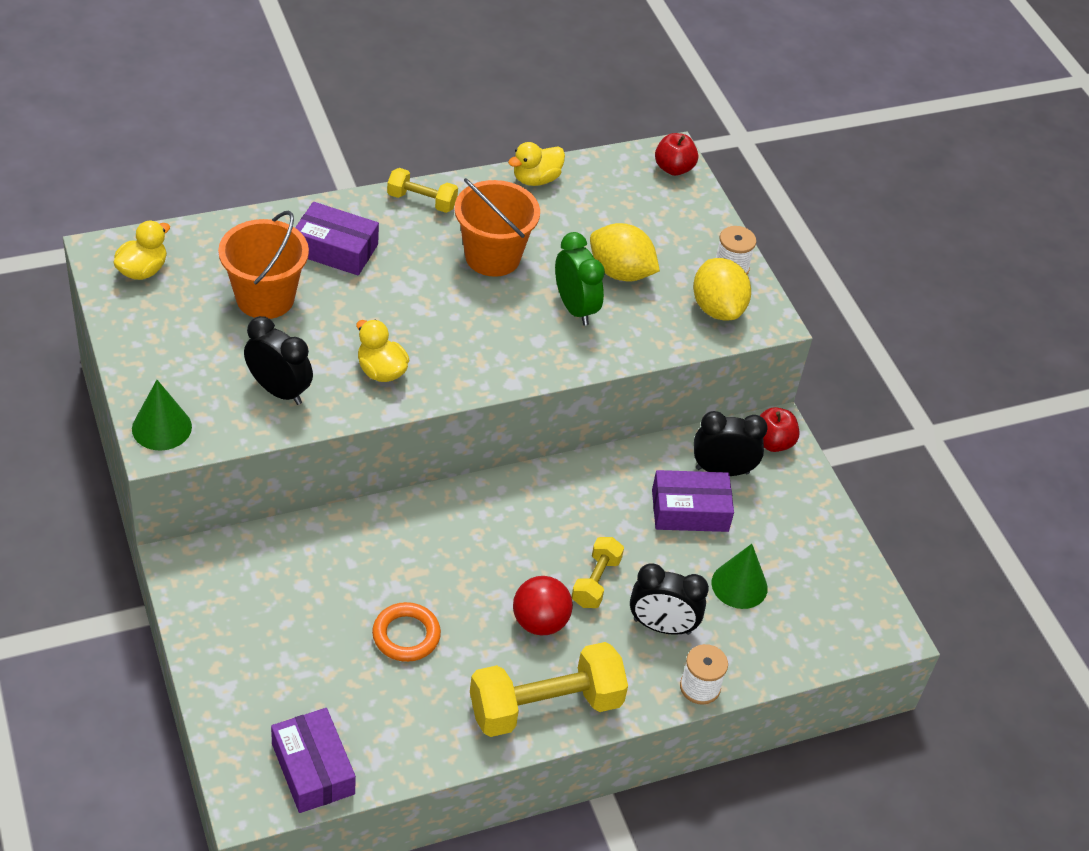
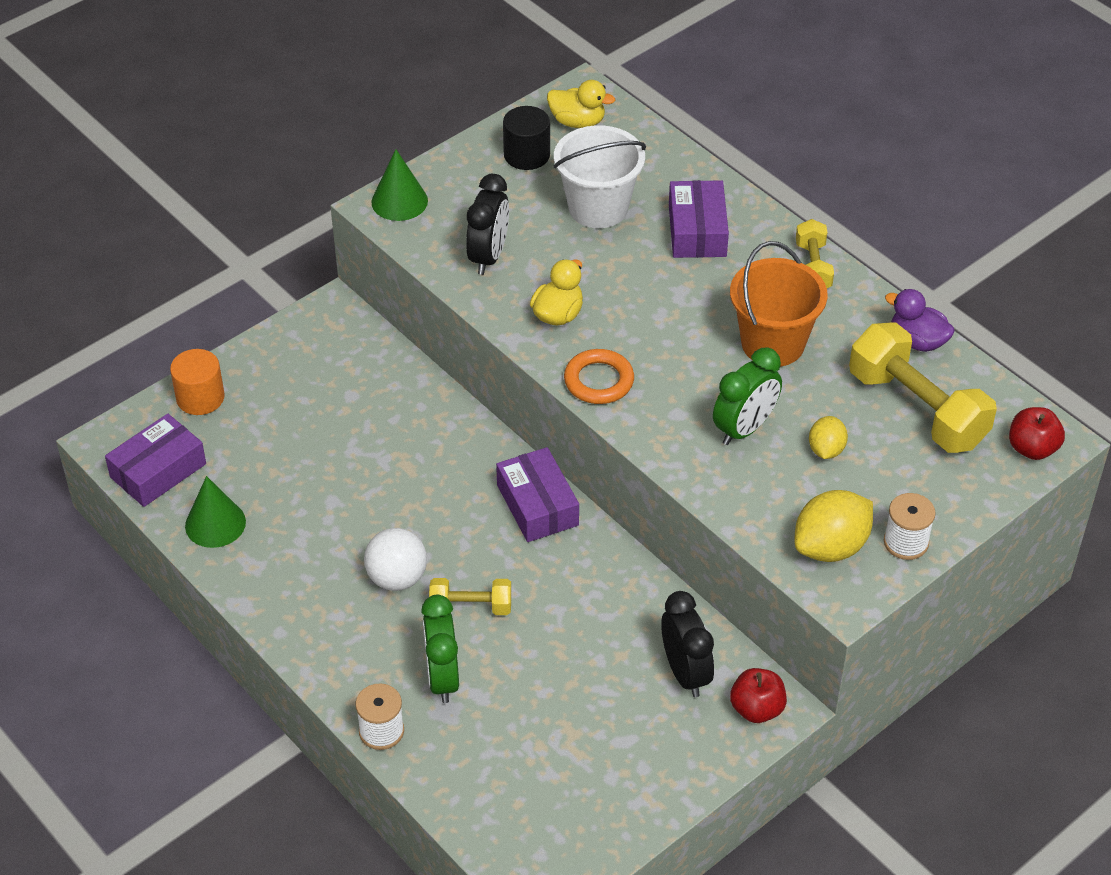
camera: 75 degrees right, 0 degrees up
orange bucket [218,211,309,319] -> white bucket [554,125,646,228]
orange ring [372,602,441,662] -> orange ring moved to [564,349,634,404]
yellow dumbbell [470,642,628,737] -> yellow dumbbell moved to [849,322,997,453]
yellow duck [508,142,565,186] -> purple duck [885,289,955,352]
red ball [513,576,573,635] -> white ball [364,528,427,591]
yellow lemon [590,223,660,281] -> yellow lemon [809,416,848,459], size x0.58
black clock [630,563,709,635] -> green clock [421,595,459,703]
purple box [652,470,734,532] -> purple box moved to [496,447,579,542]
green cone [711,544,768,609] -> green cone moved to [185,476,246,548]
none -> orange cylinder [170,349,225,415]
none -> black cylinder [503,106,550,170]

